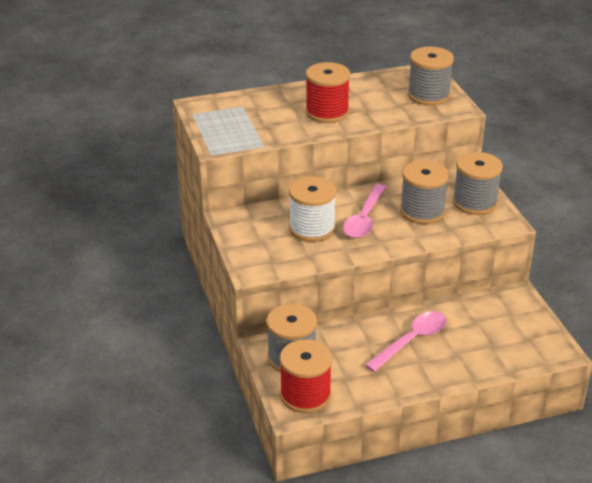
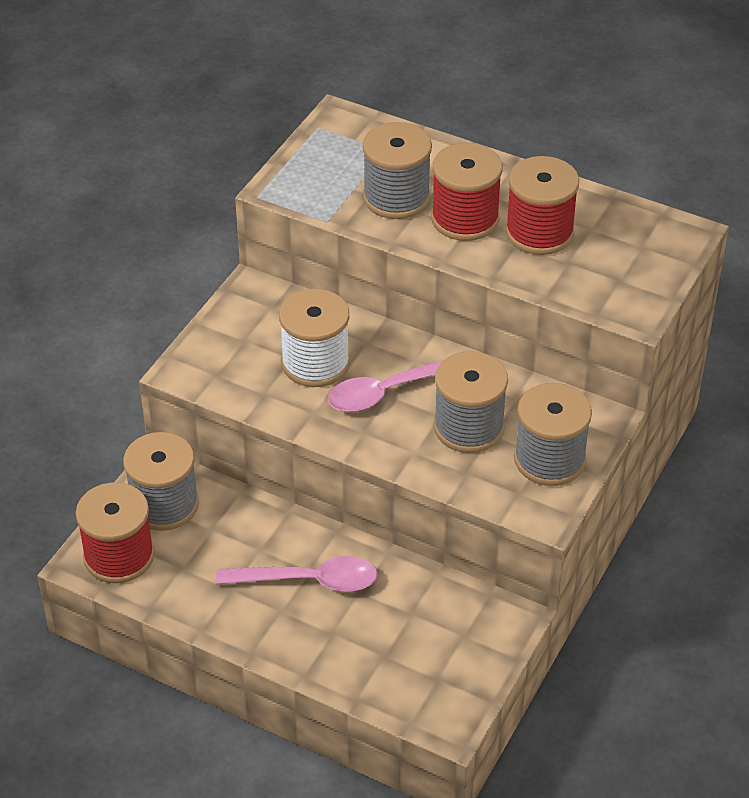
camera: 45 degrees right, 10 degrees up
grey spool [408,47,454,106] -> grey spool moved to [363,122,432,219]
none -> red spool [505,156,579,255]

